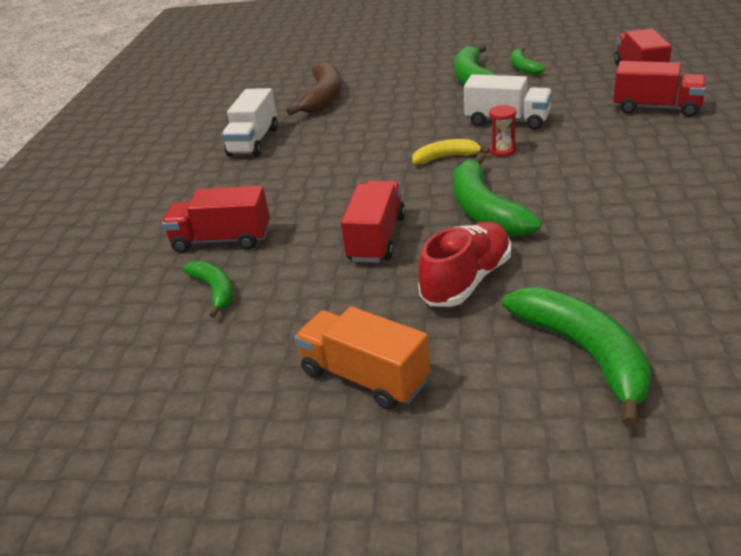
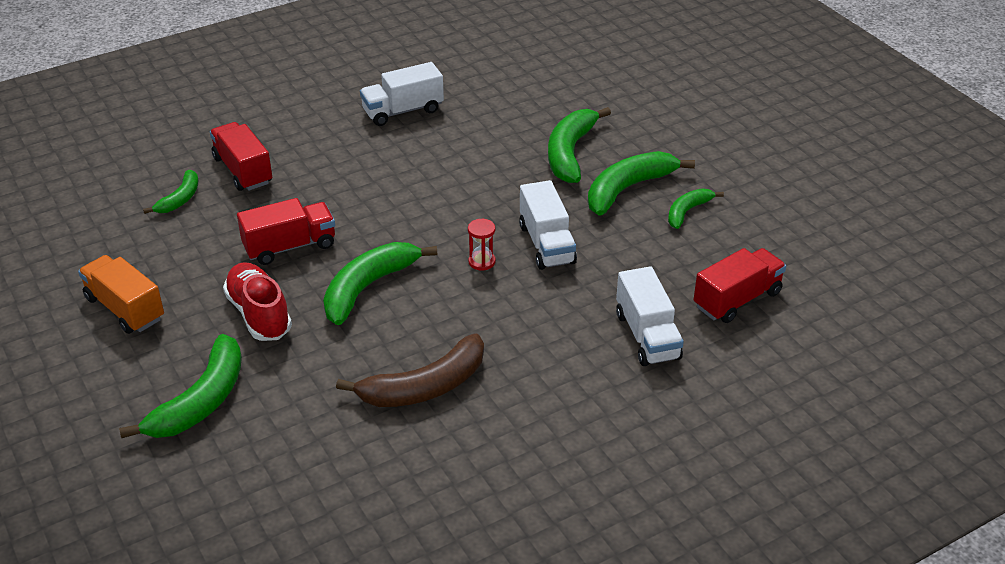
camera: 50 degrees right, 5 degrees up
brown banana [287,61,342,116] -> brown banana moved to [336,334,484,407]
orange truck [294,306,431,410] -> orange truck turned 45 degrees counterclockwise [78,255,164,334]
yellow banana [412,139,490,164] -> none
red shoe [418,221,511,307] -> red shoe turned 120 degrees counterclockwise [223,262,292,341]
red truck [613,61,707,117] -> white truck [616,266,684,366]
none -> green banana [548,107,611,183]

